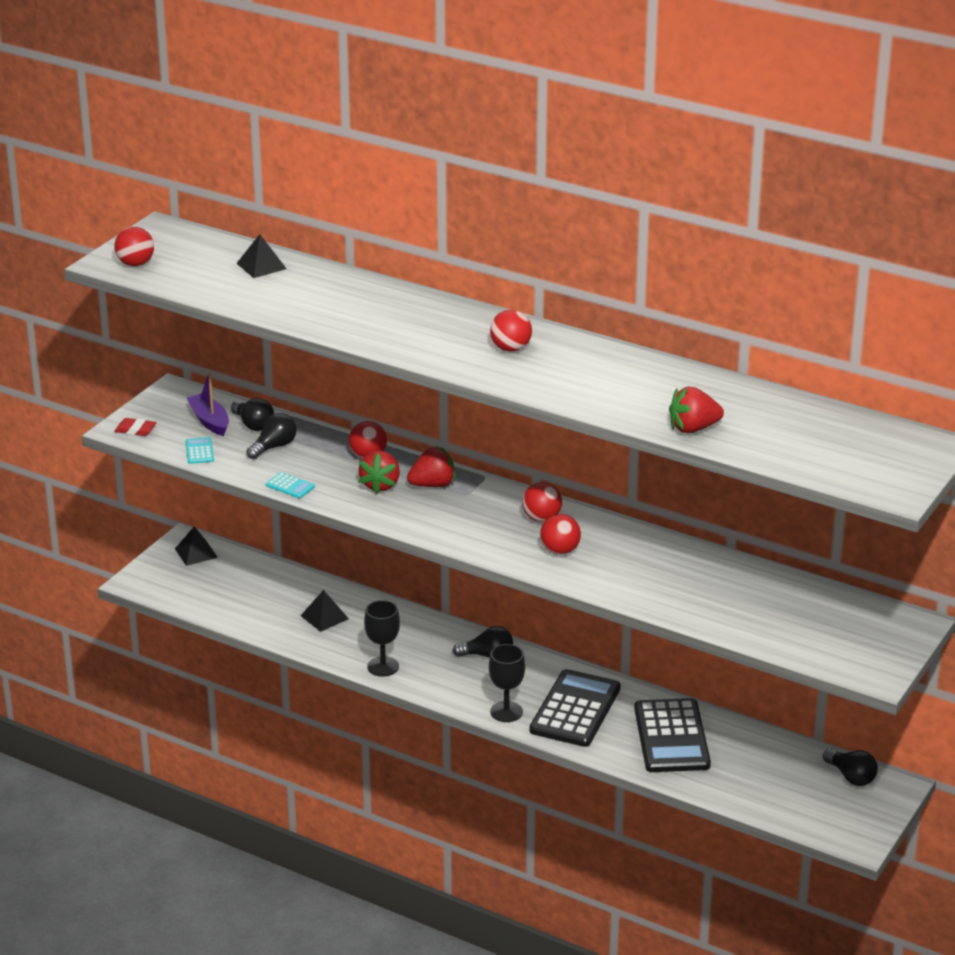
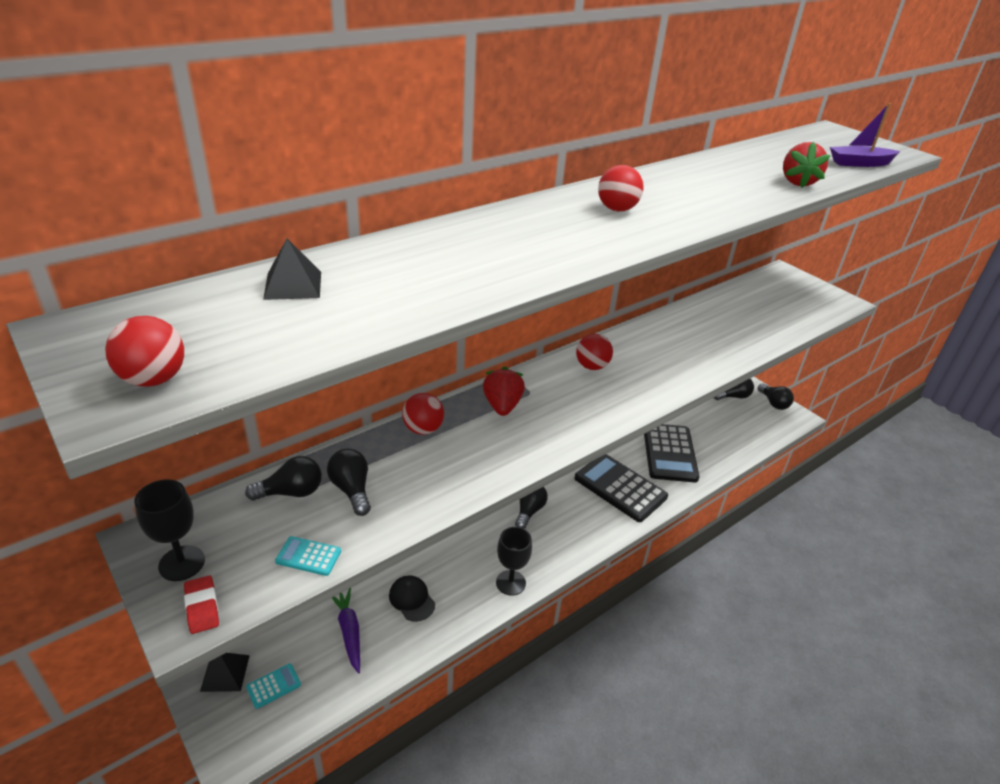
camera: 70 degrees left, 5 degrees up
red eraser [114,418,157,436] -> red eraser turned 60 degrees counterclockwise [184,575,219,634]
purple boat [187,372,229,436] -> purple boat moved to [830,103,900,167]
turquoise calculator [266,472,315,499] -> turquoise calculator moved to [246,663,301,709]
black pyramid [301,590,349,632] -> black cap [389,575,435,622]
red strawberry [359,451,400,494] -> none
black goblet [489,644,525,722] -> black goblet moved to [134,479,205,581]
red ball [540,514,581,555] -> none
black calculator [634,698,711,772] -> black calculator turned 75 degrees clockwise [644,424,700,482]
none -> purple carrot [332,588,360,674]
none -> black light bulb [757,383,794,410]

